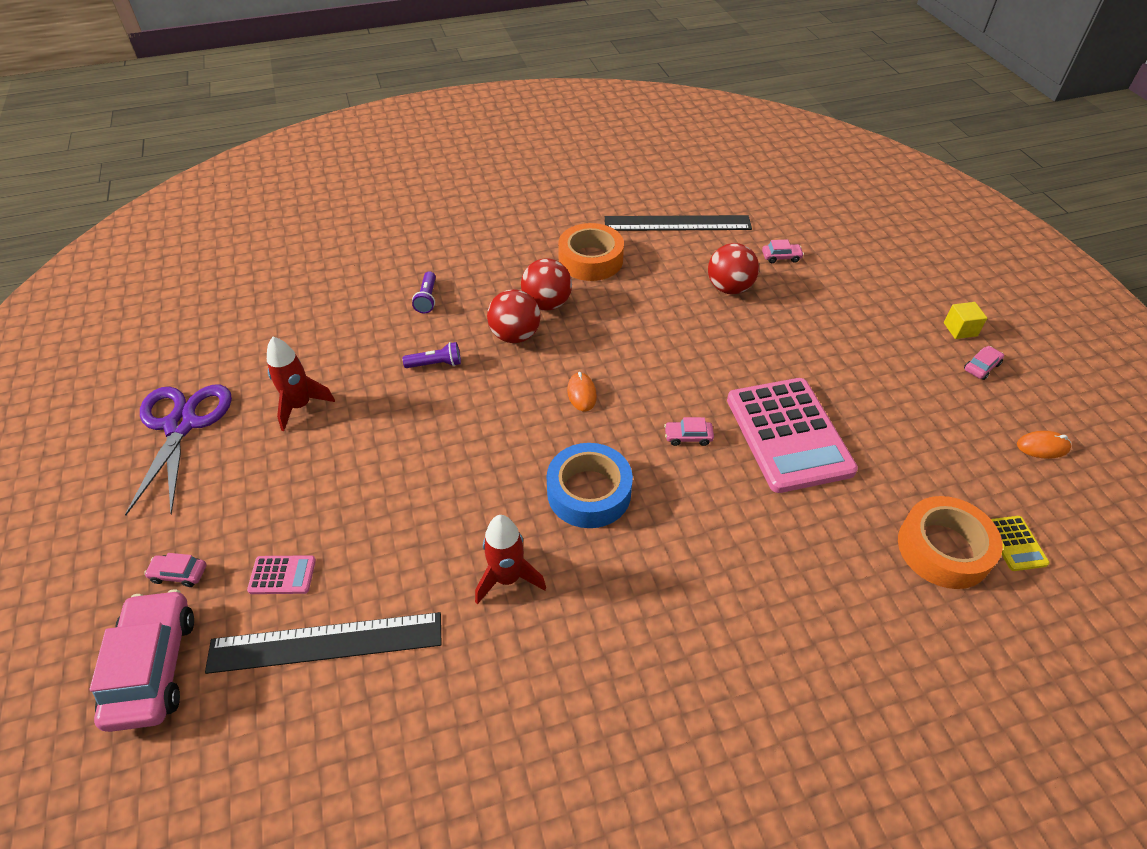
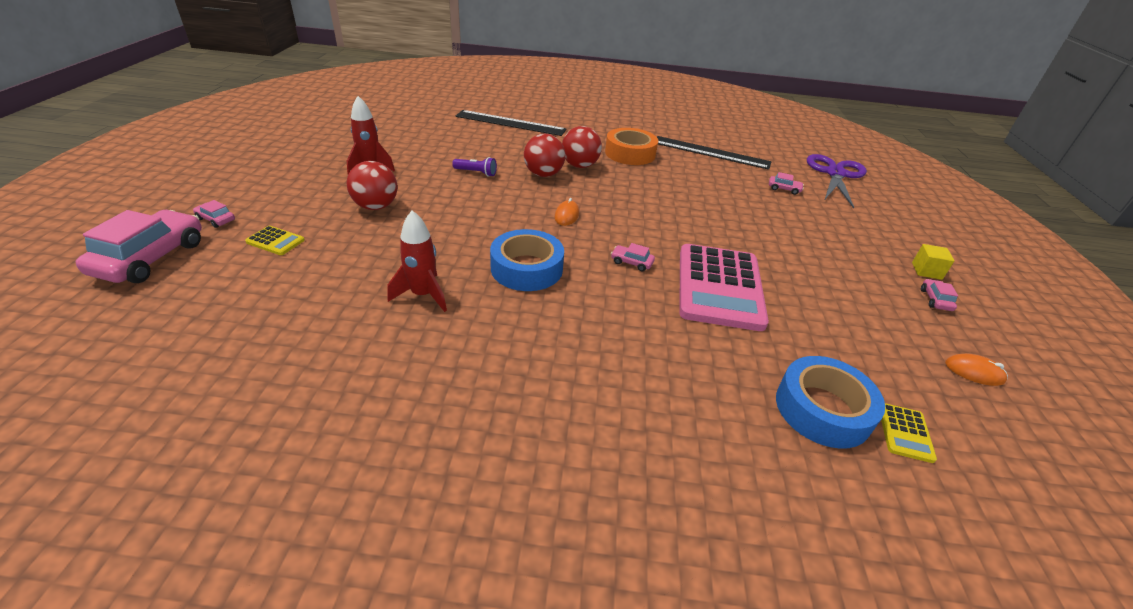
camera: 20 degrees right, 10 degrees down
purple scissors [125,385,232,516] -> purple scissors moved to [807,154,867,208]
black ruler [205,612,442,674] -> black ruler moved to [455,110,567,136]
pink calculator [247,555,316,594] -> yellow calculator [245,226,305,255]
purple flashlight [412,271,436,313] -> none
red ball [708,243,759,294] -> red ball moved to [346,161,398,210]
orange tape [898,496,1003,589] -> blue tape [776,356,885,449]
pink car [964,346,1004,380] -> pink car turned 60 degrees counterclockwise [921,279,958,311]

